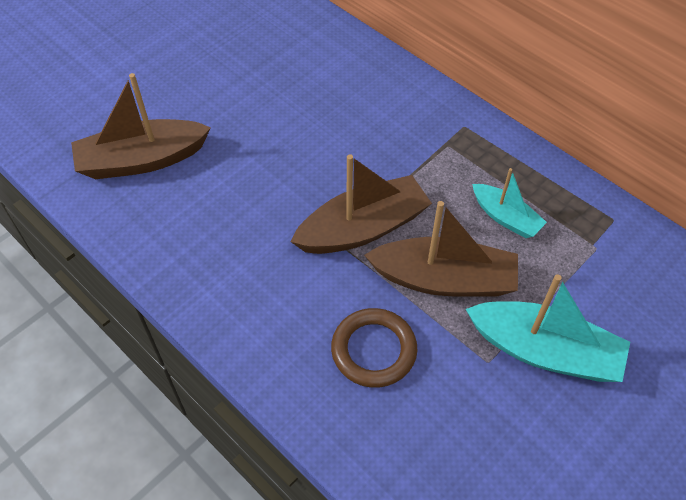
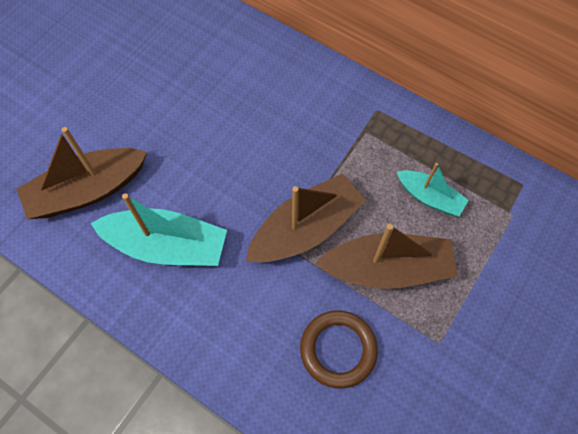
camera: 10 degrees left, 10 degrees up
turquoise boat [466,274,630,382] -> turquoise boat moved to [91,193,227,266]

